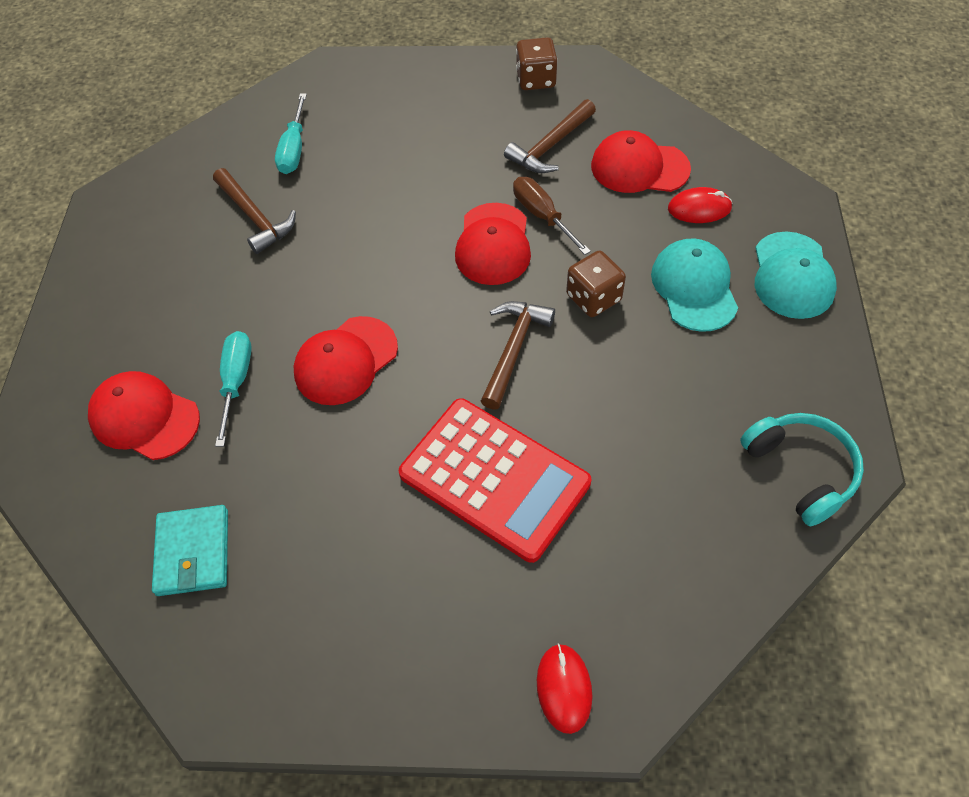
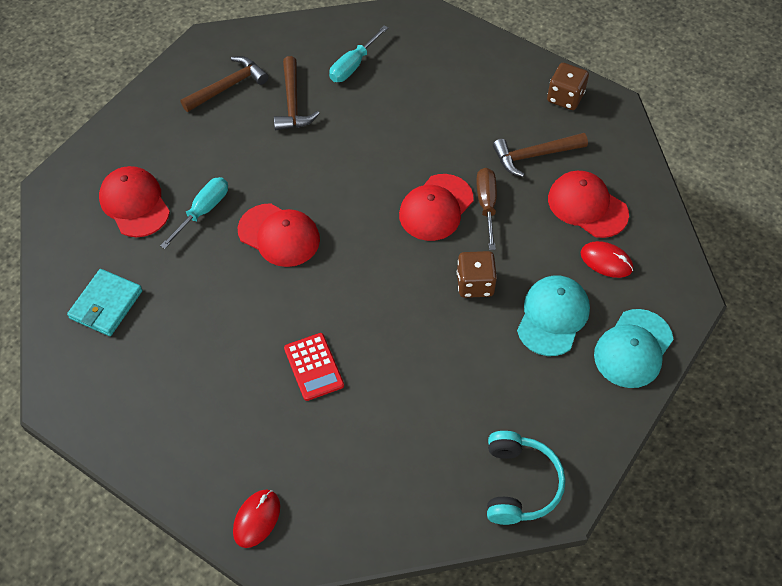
camera: 30 degrees right, 0 degrees up
red cap [294,316,398,405] -> red cap turned 135 degrees counterclockwise [238,203,320,267]
red calculator [399,398,591,563] -> red calculator [284,333,344,401], size x0.51
brown hammer [481,301,555,410] -> brown hammer moved to [181,56,269,112]

